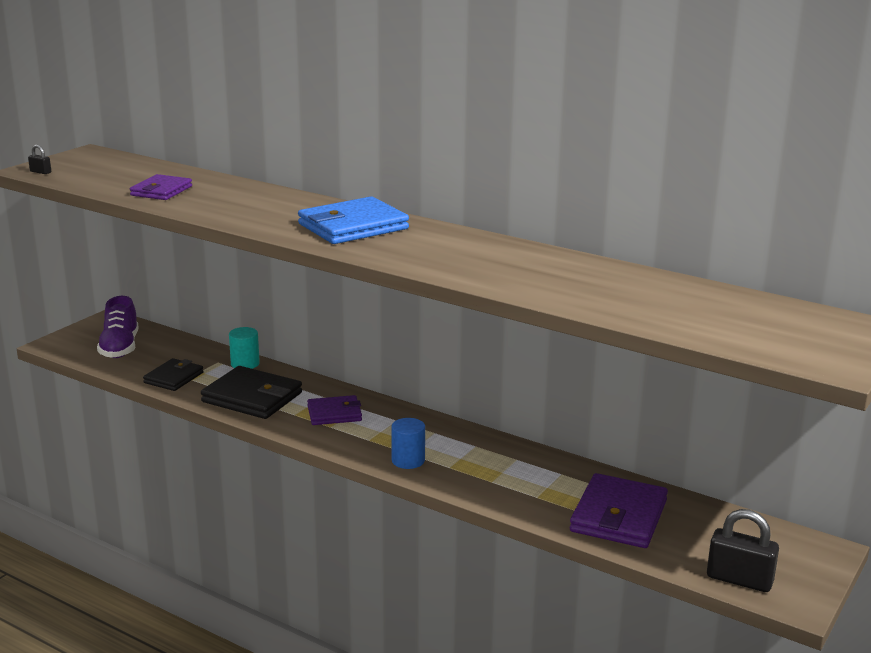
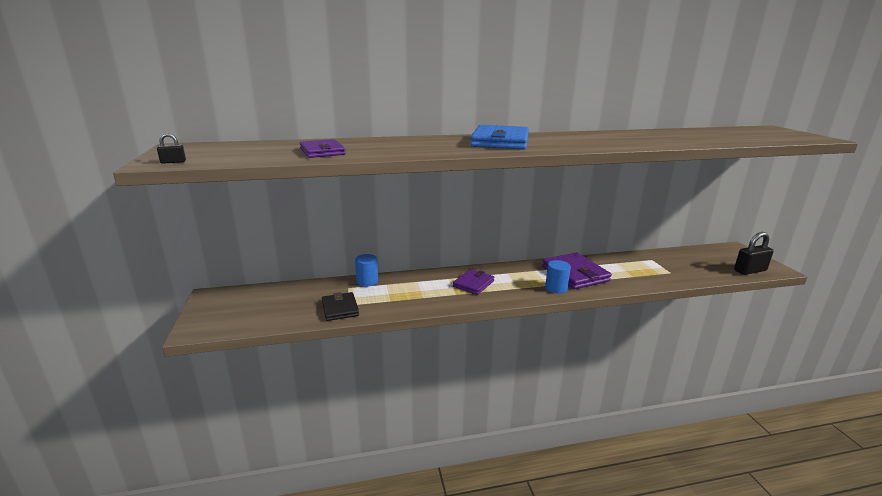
camera: 45 degrees left, 0 degrees up
purple shoe [97,296,138,358] -> none
black wallet [201,366,302,419] -> none
turquoise cylinder [229,327,260,369] -> blue cylinder [355,254,378,287]
purple wallet [570,473,668,548] -> purple wallet moved to [542,253,612,289]

